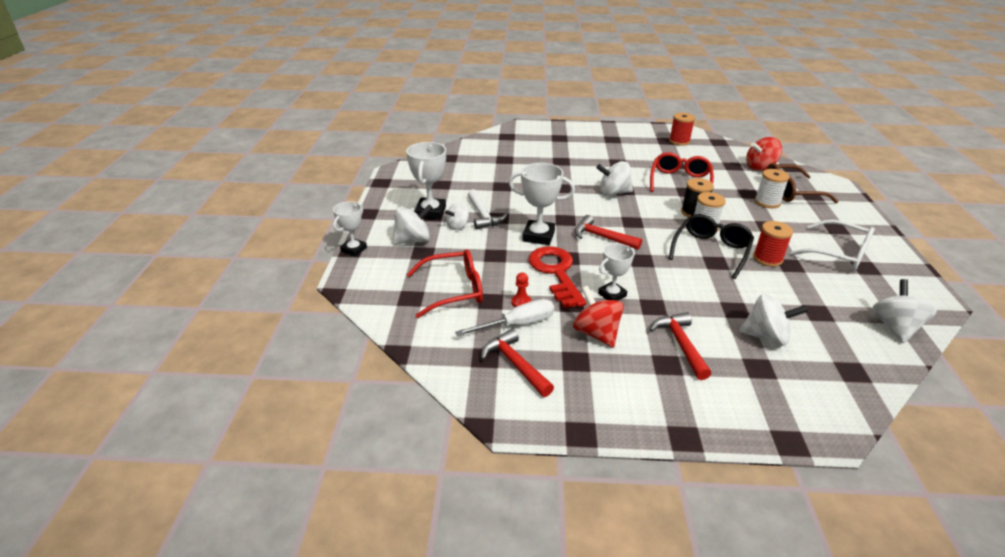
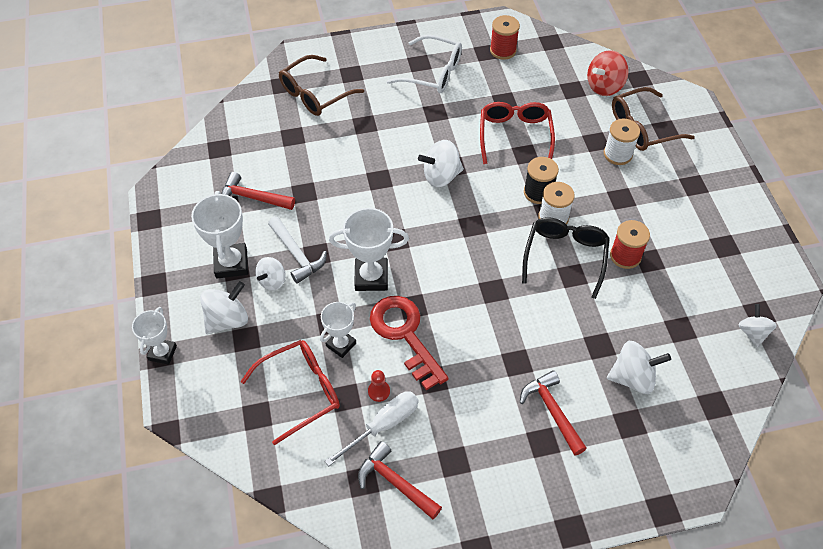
camera: 15 degrees left, 20 degrees up
red spinning top [573,286,624,348] -> none
red hammer [575,215,642,250] -> red hammer moved to [221,172,295,210]
white trophy [598,243,635,301] -> white trophy moved to [320,302,356,358]
white glasses [791,220,875,271] -> white glasses moved to [387,35,462,93]
white spinning top [872,279,937,343] -> white spinning top [738,304,777,348], size x0.66
none -> brown glasses [279,55,364,116]

